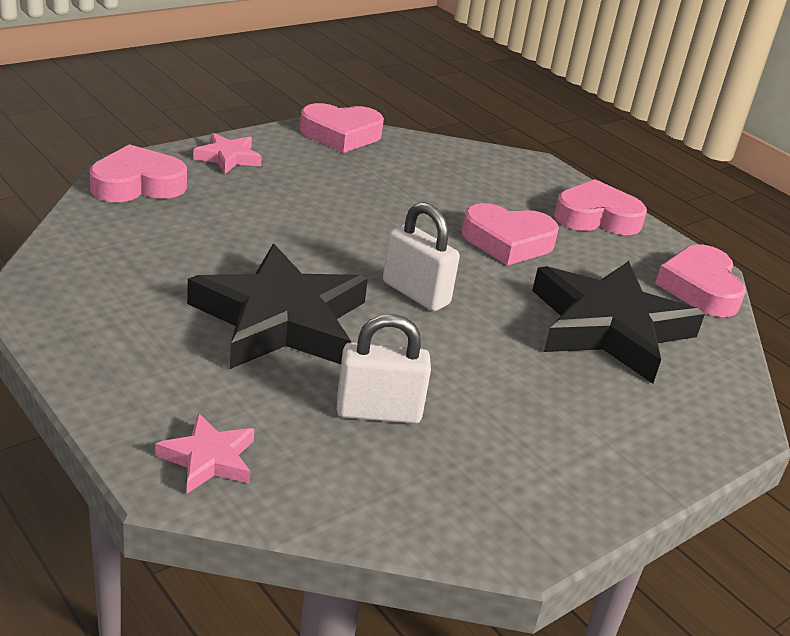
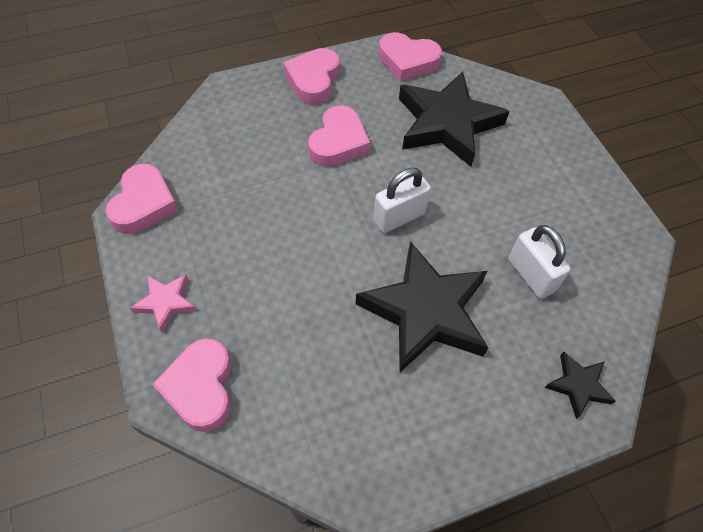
camera: 70 degrees left, 25 degrees up
pink star [155,413,255,494] -> black star [544,352,616,419]
white padlock [337,314,431,424] -> white padlock turned 45 degrees counterclockwise [508,225,571,299]

